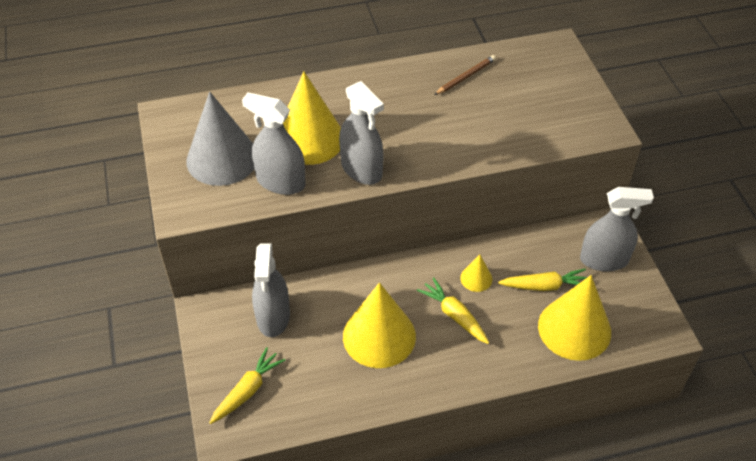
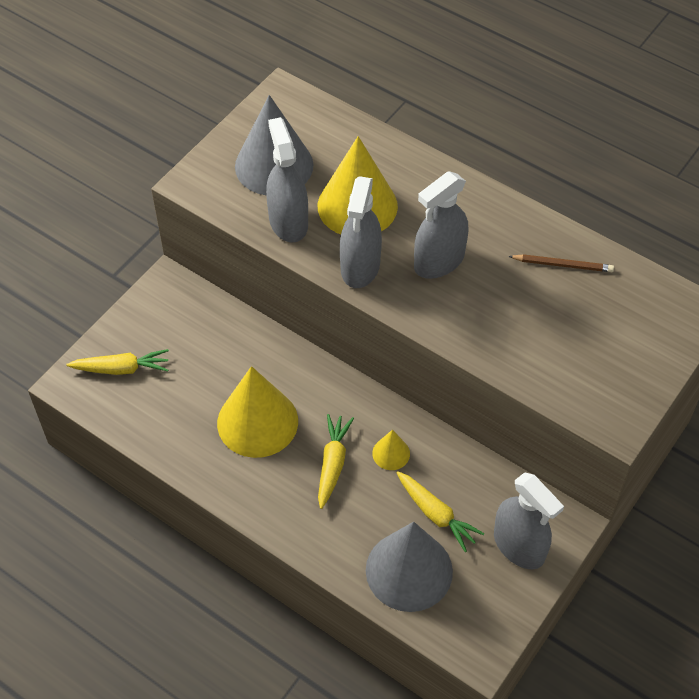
camera: 50 degrees right, 5 degrees up
grey spray bottle [252,243,290,337] -> grey spray bottle moved to [414,171,468,279]
yellow cone [538,275,611,361] -> grey cone [366,522,453,612]

